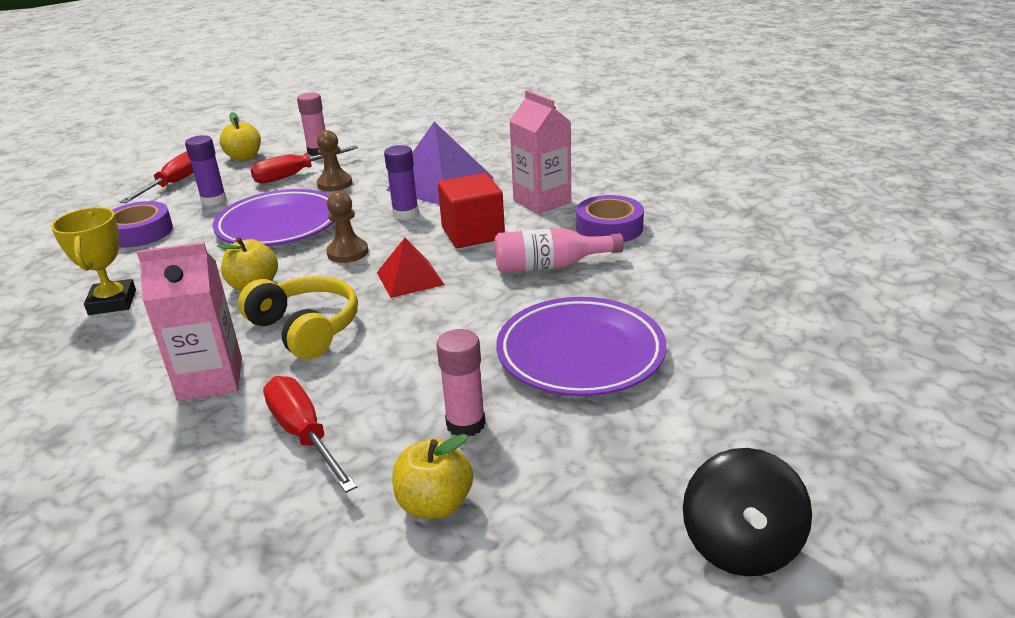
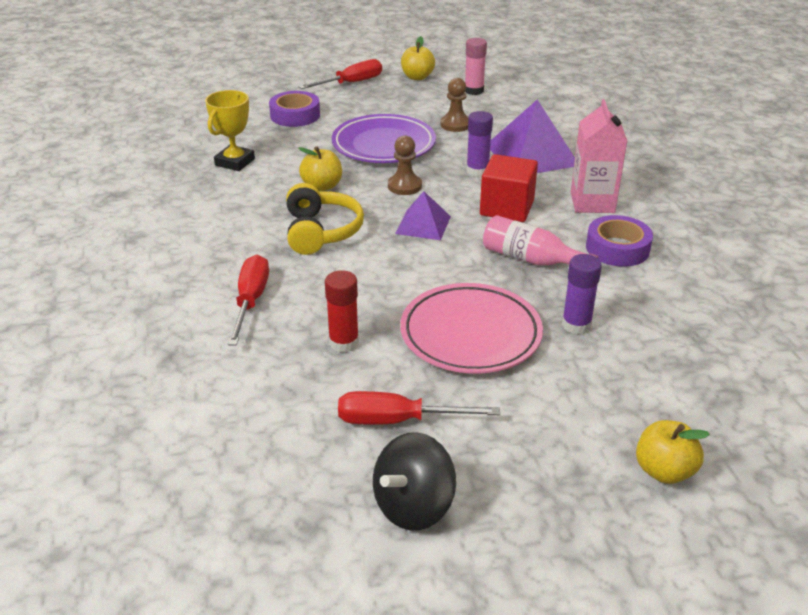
camera: 35 degrees right, 5 degrees up
pink carton [137,242,242,401] -> none
purple glue stick [185,135,227,206] -> purple glue stick moved to [562,254,602,335]
red screwdriver [251,146,358,184] -> red screwdriver moved to [338,391,500,425]
red pyramid [377,238,445,298] -> purple pyramid [395,191,451,240]
yellow apple [392,434,473,519] -> yellow apple moved to [636,420,710,484]
pink glue stick [436,329,486,436] -> red glue stick [325,270,359,352]
purple plate [496,297,666,396] -> pink plate [400,283,543,373]

